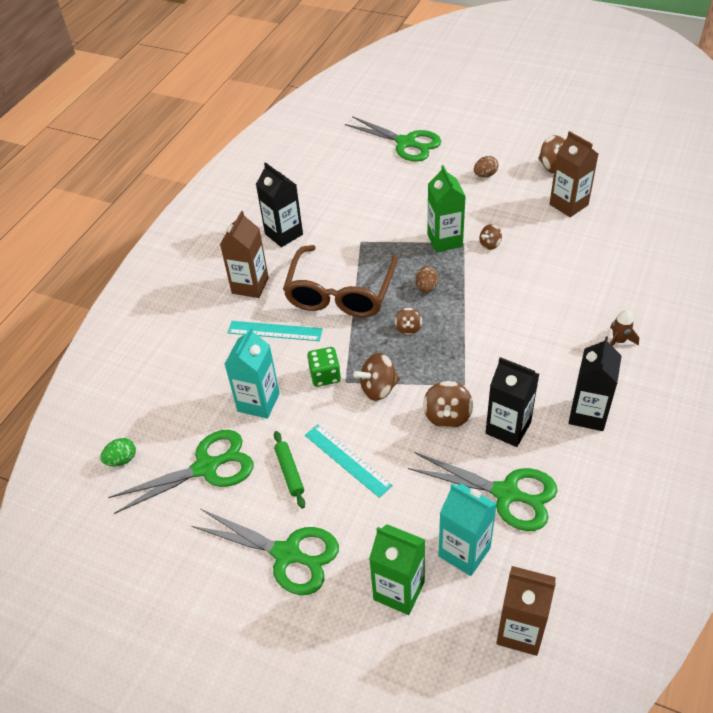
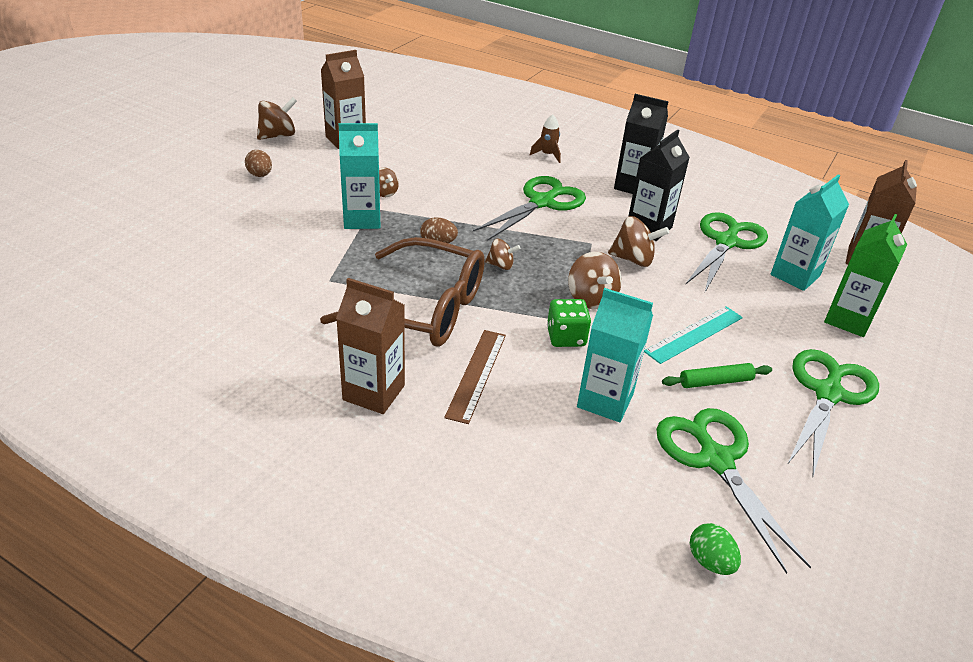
camera: 90 degrees left, 10 degrees down
turquoise ruler [228,321,323,341] -> brown ruler [444,330,506,424]
black carton [256,162,303,247] -> none
green scissors [345,116,441,162] -> green scissors moved to [473,176,586,241]
green carton [428,165,466,252] -> turquoise carton [338,123,381,229]

